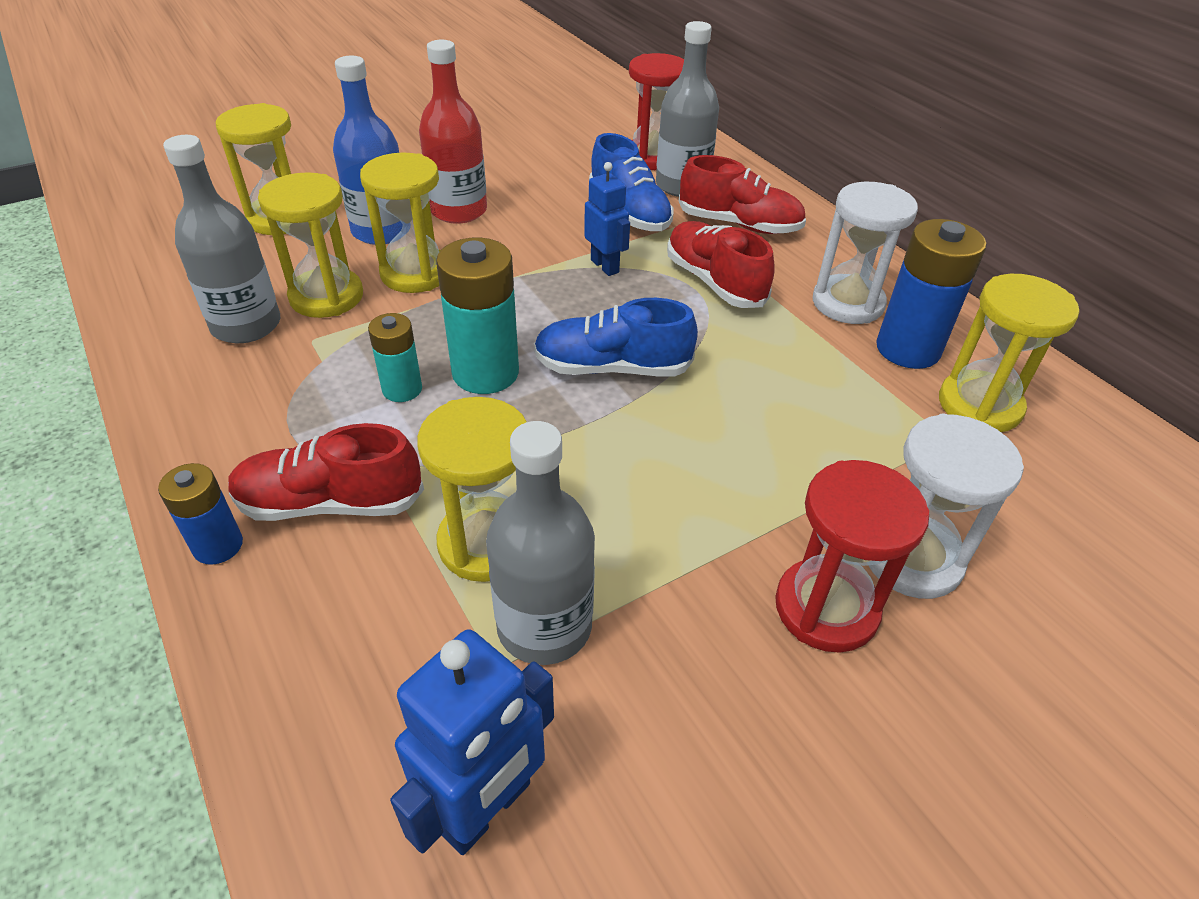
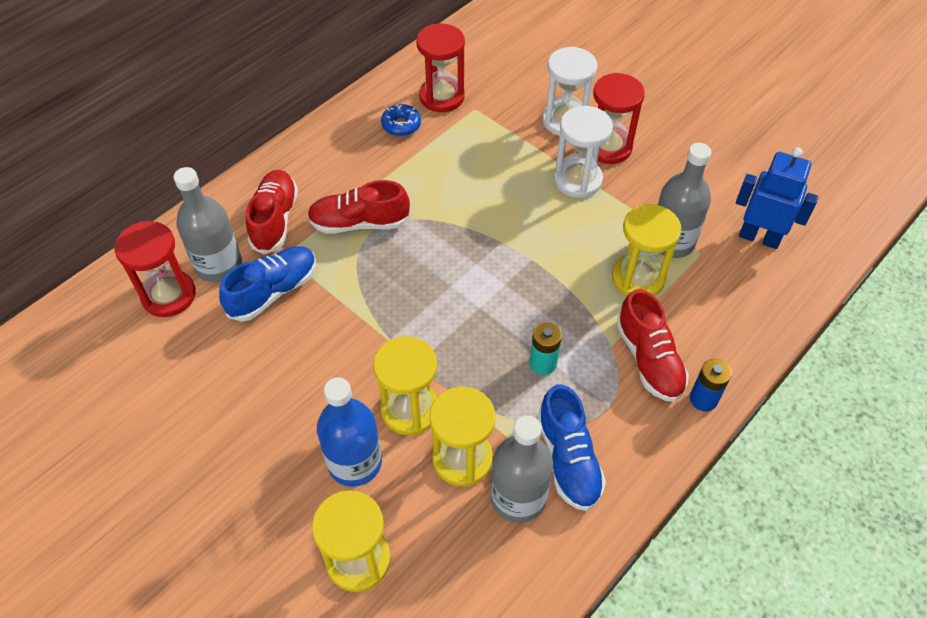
camera: 105 degrees left, 10 degrees up
red bottle [419,40,487,224] -> none
turquoise battery [436,238,519,394] -> none
blue shoe [534,298,698,376] -> blue shoe moved to [537,385,606,511]
blue robot [584,162,630,276] -> none
red shoe [667,221,775,308] -> red shoe turned 45 degrees clockwise [307,180,411,234]
white hourglass [813,182,918,324] -> white hourglass moved to [554,106,613,198]
blue battery [876,219,986,369] -> blue donut [381,104,421,136]
yellow hourglass [939,274,1079,432] -> red hourglass [417,24,465,112]

